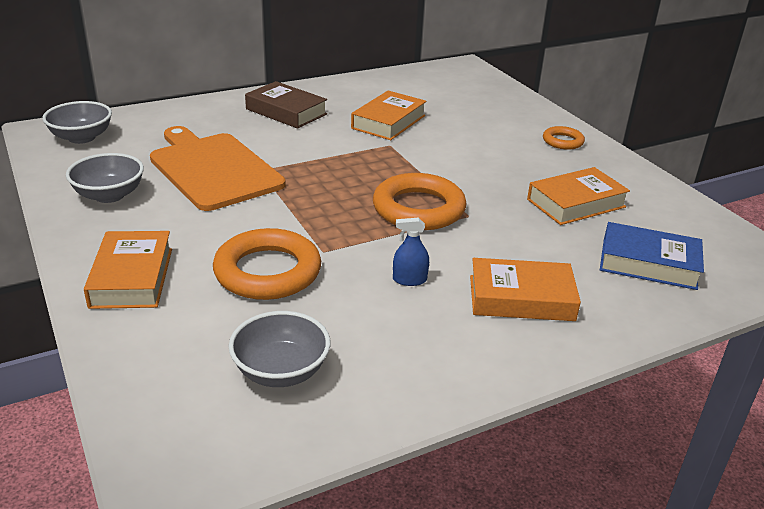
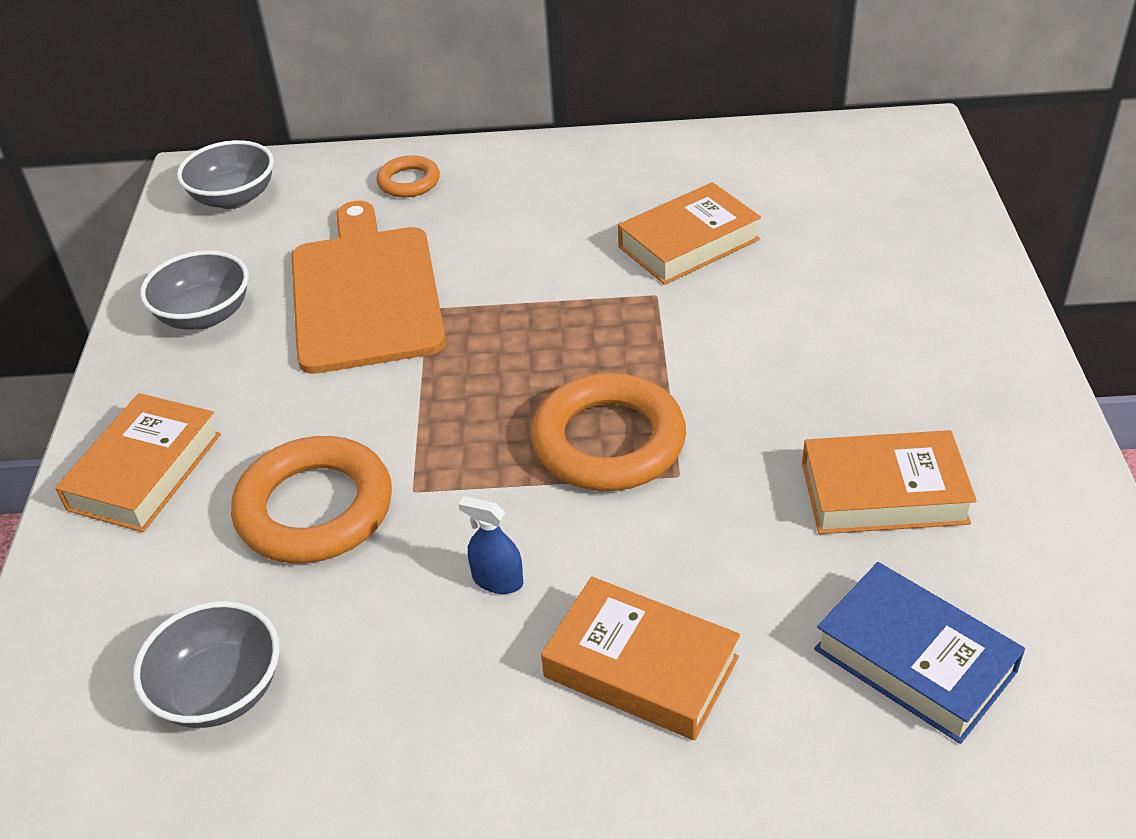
camera: 30 degrees right, 10 degrees up
brown book [245,81,327,129] -> none
orange ring [543,126,585,150] -> orange ring moved to [377,156,440,197]

